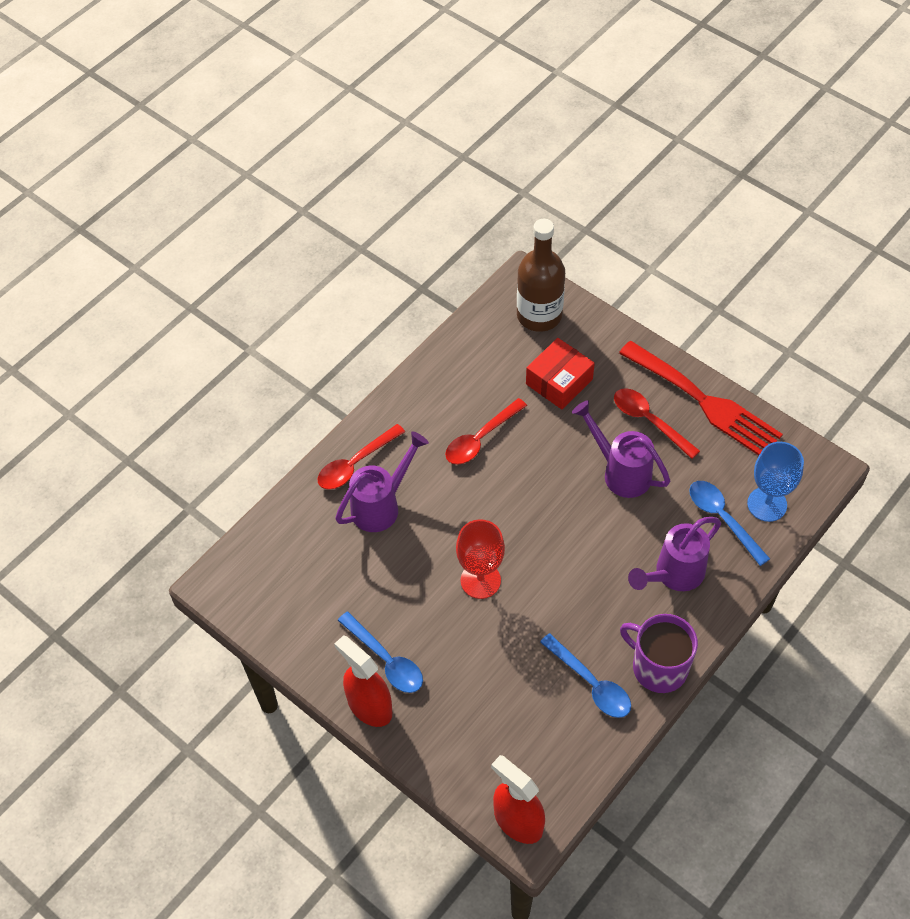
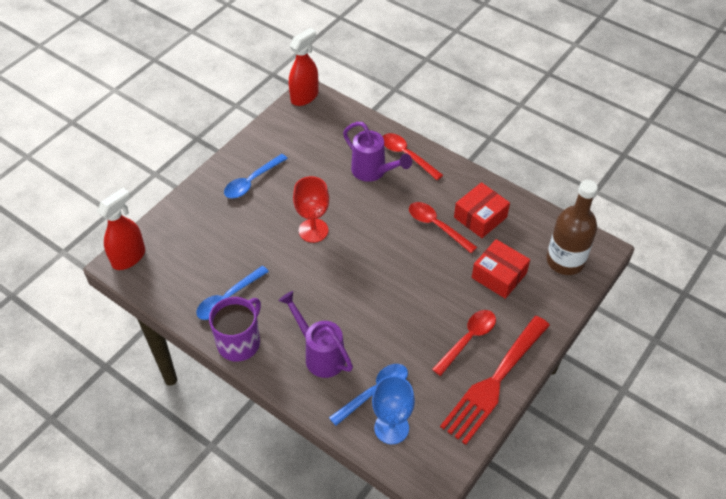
camera: 85 degrees right, 5 degrees down
red spray bottle [334,635,392,727] -> red spray bottle moved to [289,28,319,106]
purple watering can [572,400,670,498] -> none
none -> red box [454,182,510,238]

